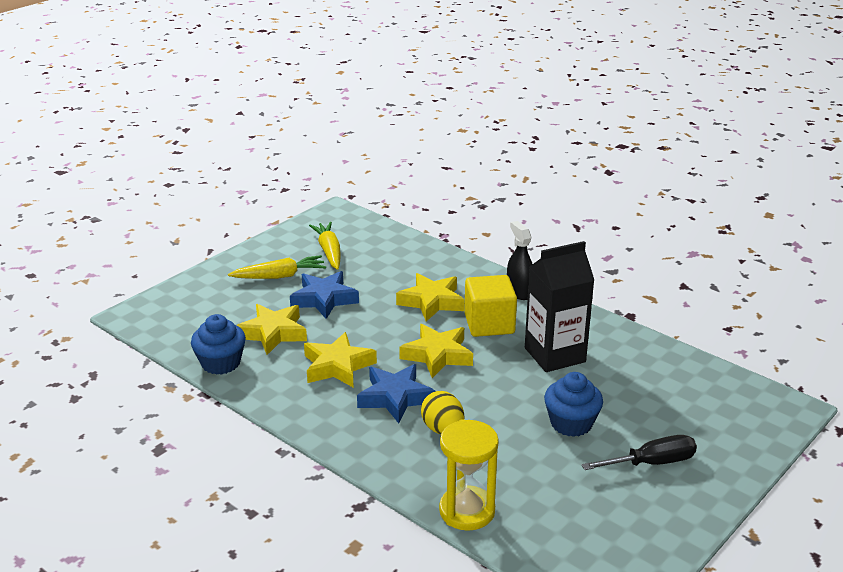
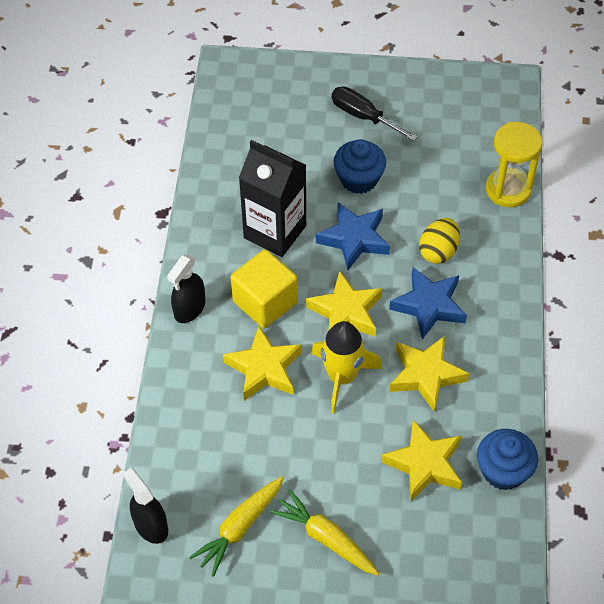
camera: 125 degrees left, 25 degrees up
blue star [290,271,359,319] -> blue star moved to [316,202,390,270]
none -> black spray bottle [123,468,168,544]
none -> yellow rocket [311,321,382,414]

